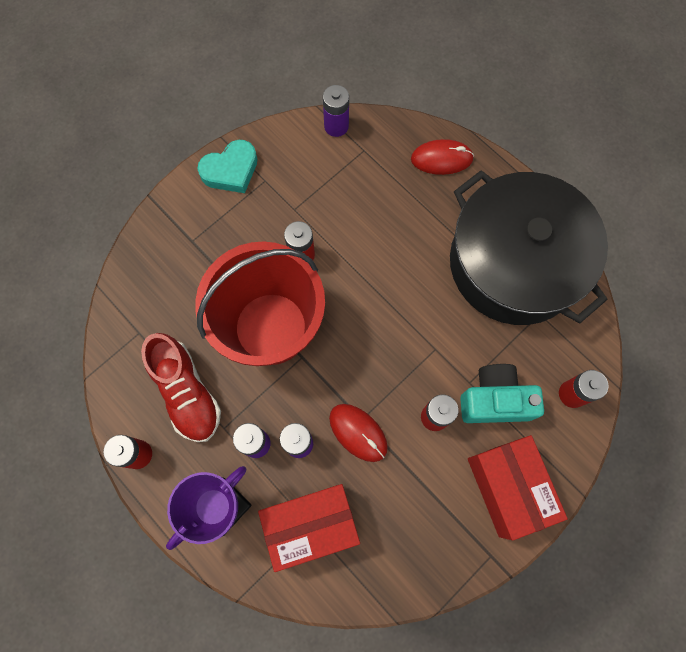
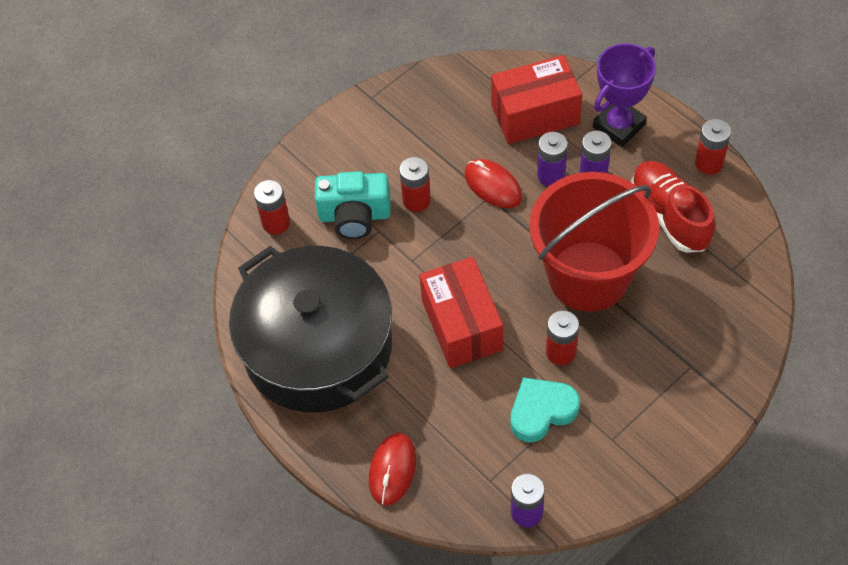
camera: 175 degrees left, 15 degrees down
turquoise heart [198,140,257,193] -> turquoise heart moved to [511,377,580,442]
red mouse [411,139,474,175] -> red mouse turned 75 degrees counterclockwise [369,433,416,505]
red box [468,435,568,540] -> red box moved to [419,257,503,368]

